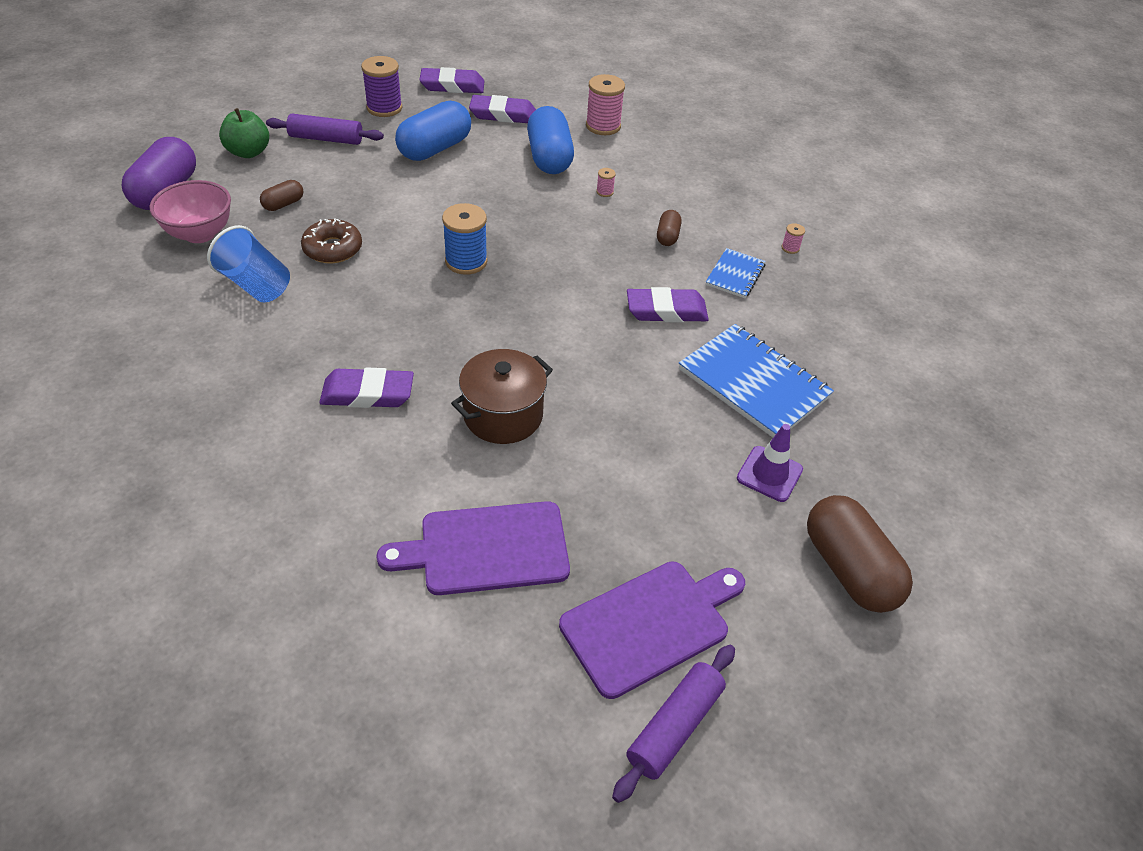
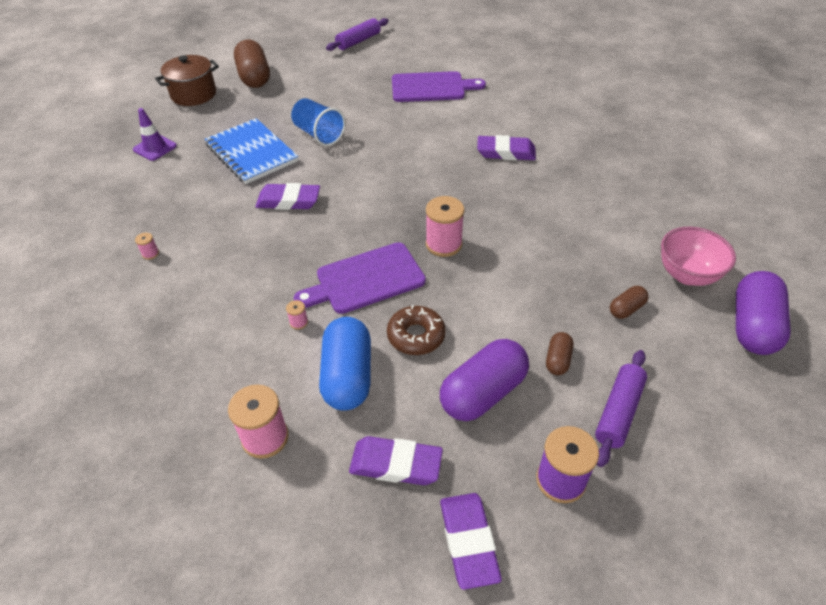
camera: 170 degrees left, 0 degrees up
blue cup [207,225,290,302] -> blue cup moved to [291,98,345,146]
green apple [219,108,269,158] -> none
purple rolling pin [266,114,384,145] -> purple rolling pin turned 75 degrees counterclockwise [595,350,647,467]
brown donut [301,218,362,263] -> brown donut moved to [387,305,446,355]
blue capsule [395,101,471,161] -> purple capsule [440,339,529,421]
purple eraser [419,67,485,93] -> purple eraser turned 75 degrees clockwise [440,493,502,590]
blue spool [442,203,488,275] -> pink spool [426,196,464,257]
brown pot [451,349,553,444] -> brown pot moved to [155,55,219,106]
purple cutting board [559,561,745,699] -> purple cutting board moved to [294,242,426,314]
brown capsule [657,210,682,246] -> brown capsule moved to [546,332,573,375]
blue notebook [706,248,766,298] -> none
purple traffic cone [737,424,803,502] -> purple traffic cone moved to [133,108,177,161]

